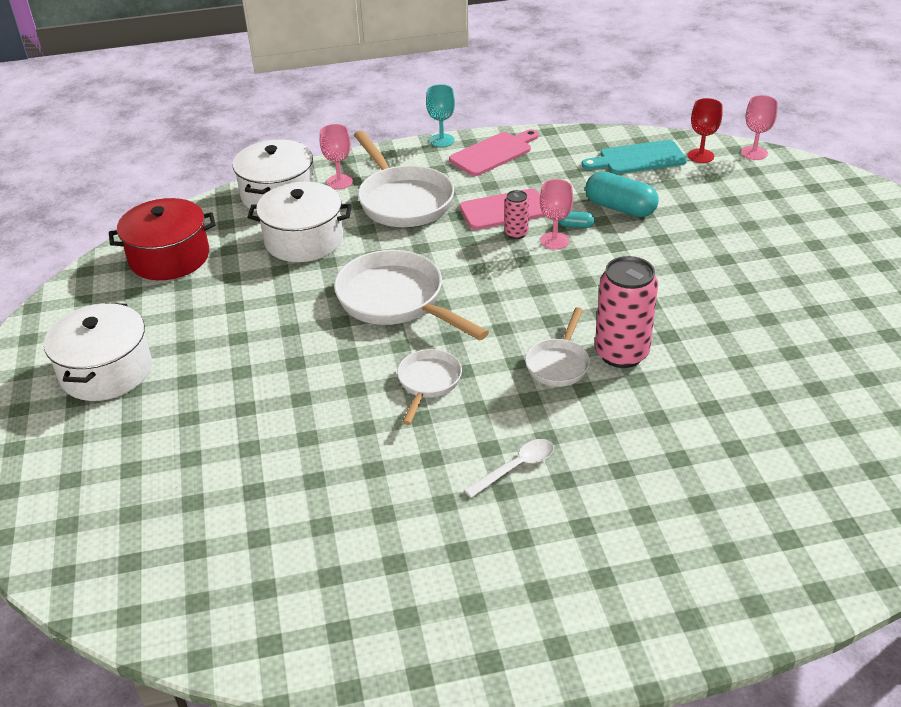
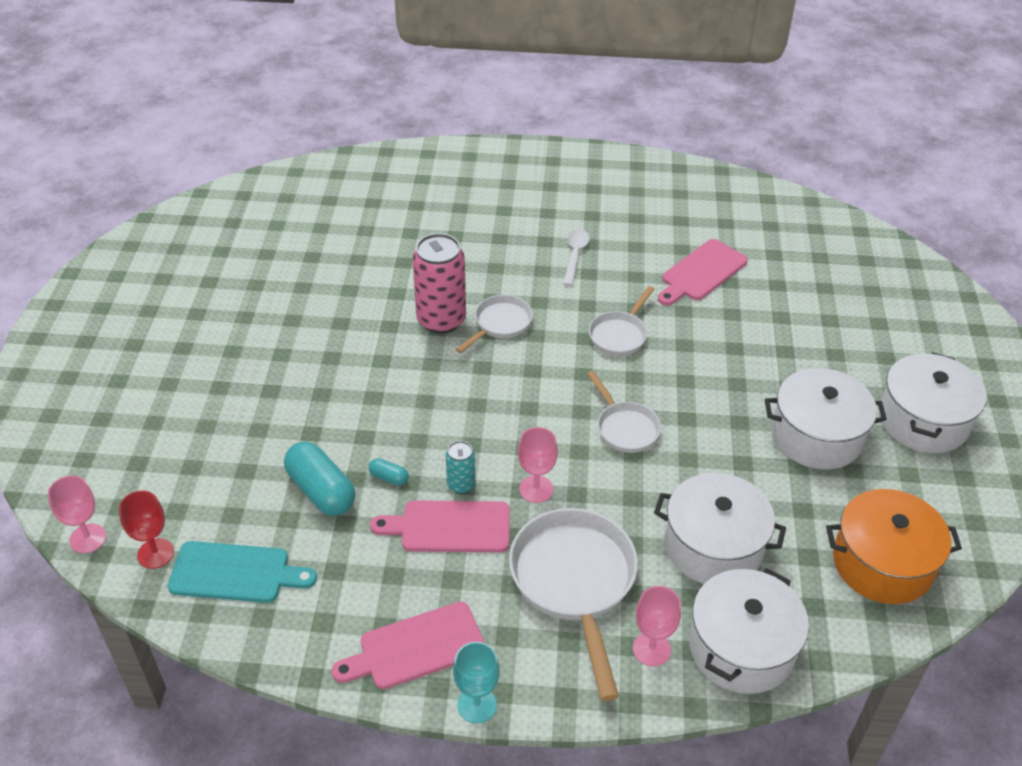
camera: 165 degrees left, 5 degrees up
red pot [109,198,215,280] -> orange pot [826,489,962,604]
white pan [334,250,489,340] -> white pan [587,371,661,453], size x0.55
white spoon [464,439,554,498] -> white spoon turned 120 degrees clockwise [563,229,590,286]
pink can [505,190,529,239] -> turquoise can [446,441,475,494]
pink goblet [540,179,573,250] -> pink goblet moved to [518,427,558,503]
none -> pink cutting board [658,239,748,306]
none -> white pot [765,368,887,470]

